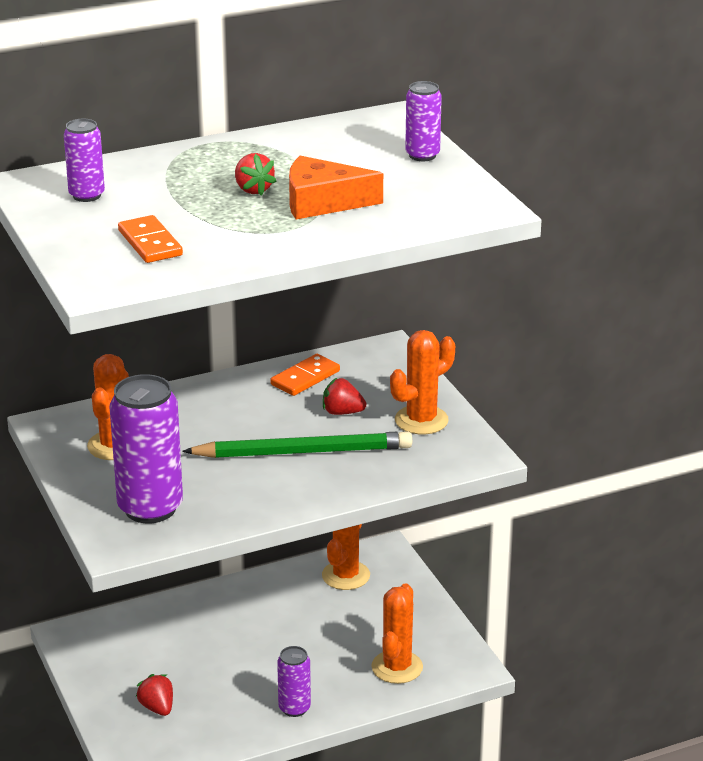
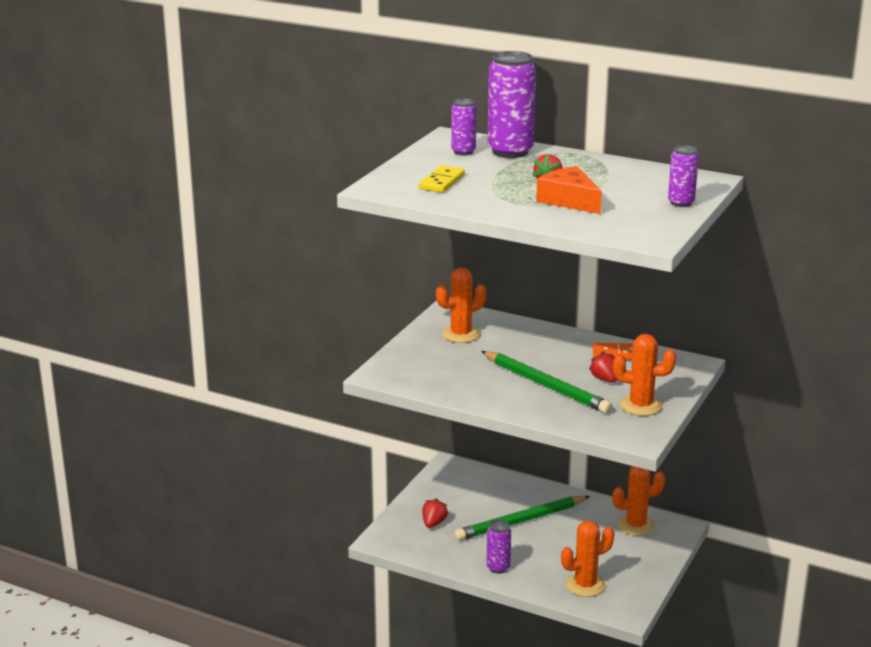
camera: 50 degrees right, 5 degrees down
purple can [110,374,183,524] -> purple can moved to [488,51,536,158]
orange domino [118,215,183,263] -> yellow domino [419,165,465,193]
none -> green pencil [454,496,590,541]

